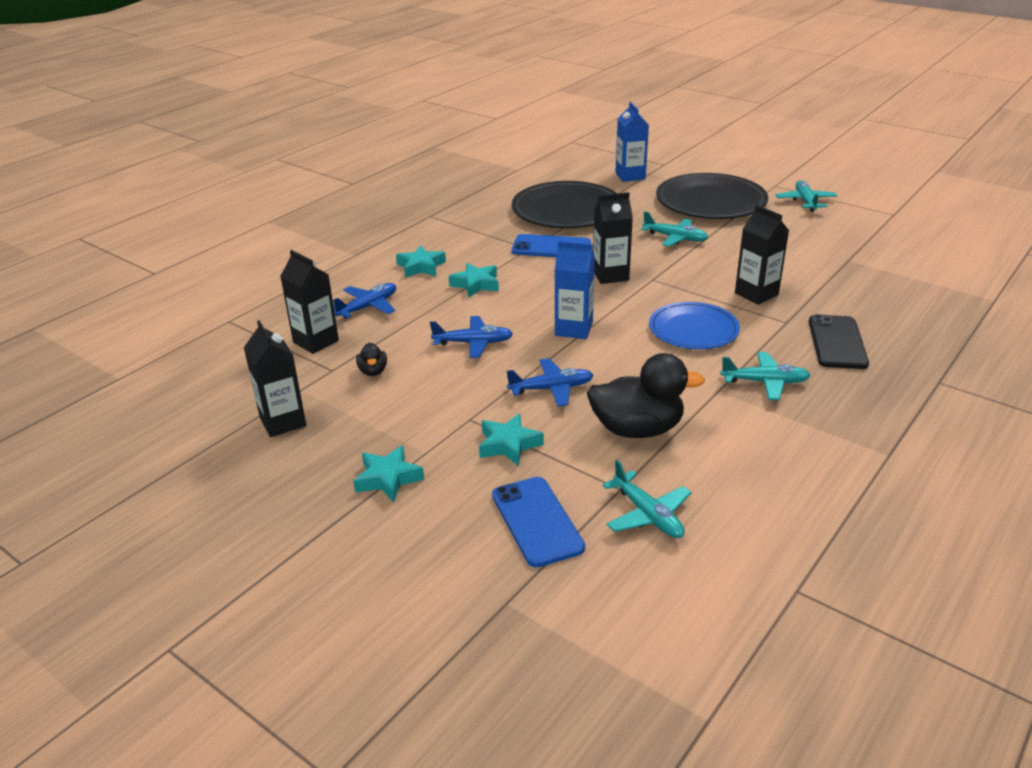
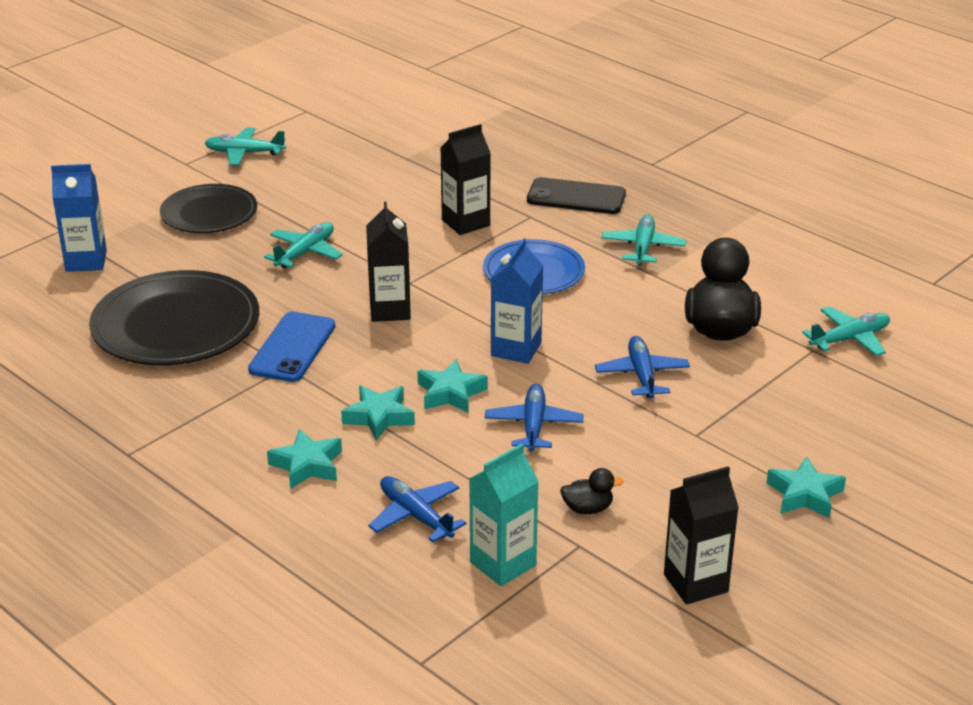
camera: 85 degrees left, 0 degrees up
black carton [280,250,339,354] -> turquoise carton [469,444,539,586]
turquoise star [479,413,544,466] -> turquoise star moved to [418,359,488,413]
blue phone [492,477,585,567] -> none
black plate [656,173,768,219] -> black plate [160,184,257,233], size x0.64

